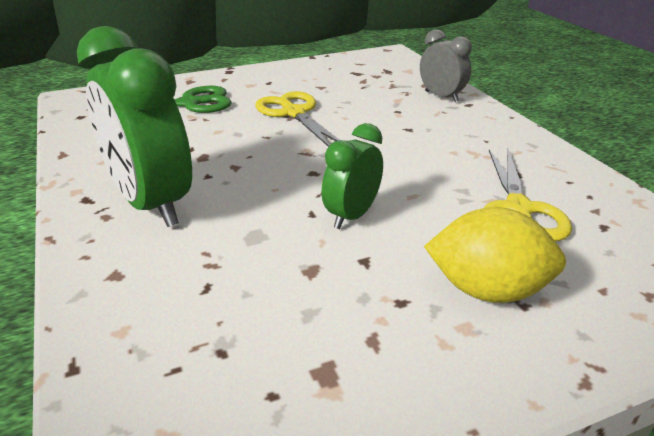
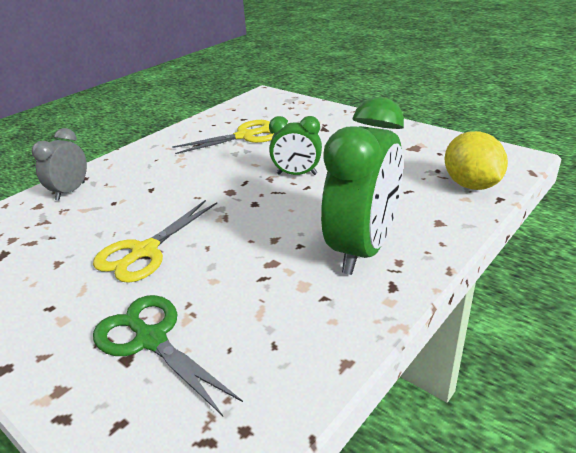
camera: 115 degrees left, 0 degrees up
yellow lemon [424,207,566,303] -> yellow lemon moved to [445,131,508,190]

